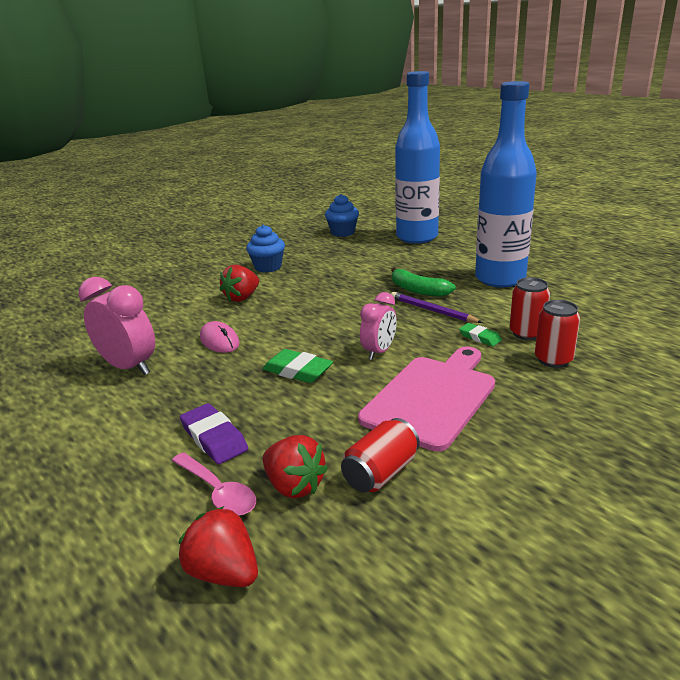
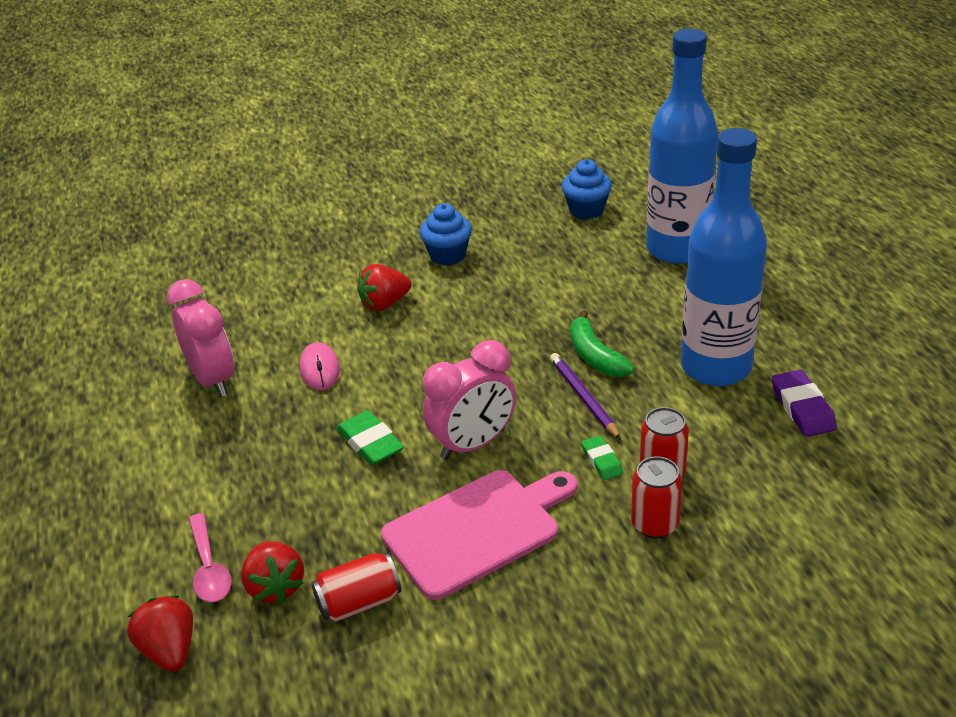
camera: 25 degrees right, 10 degrees up
purple eraser [180,403,248,464] -> purple eraser moved to [772,370,837,437]
pink clock [360,292,397,360] -> pink clock [423,340,516,460], size x1.58

